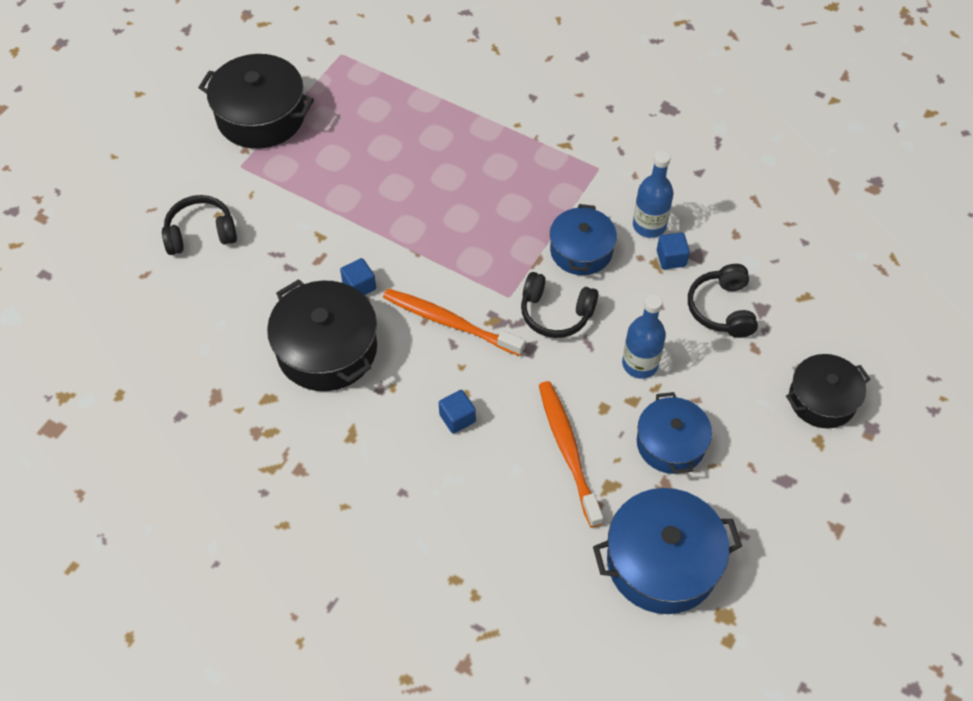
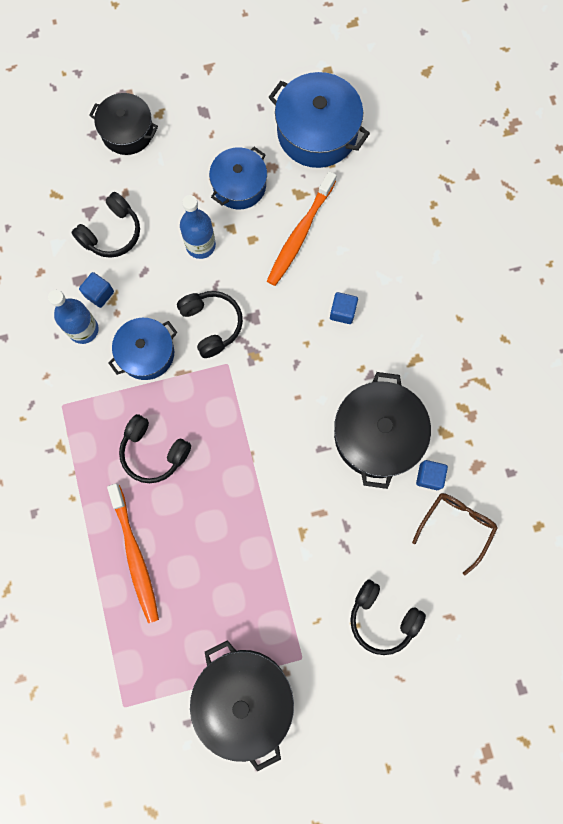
camera: 135 degrees left, 20 degrees up
blue cube [340,258,376,295] -> blue cube moved to [416,460,448,490]
orange toothbrush [383,289,525,356] -> orange toothbrush moved to [107,484,159,623]
none -> black headphones [119,414,191,483]
none -> brown glasses [412,493,498,576]

